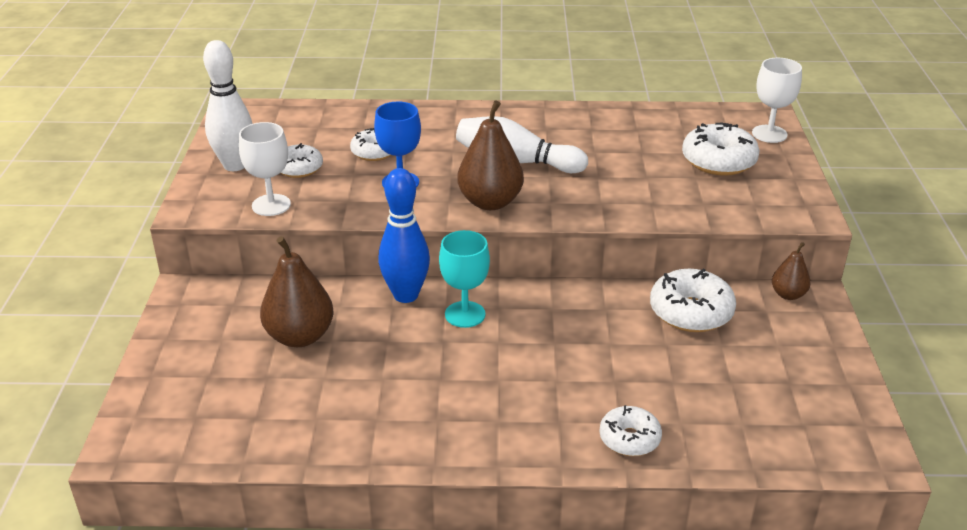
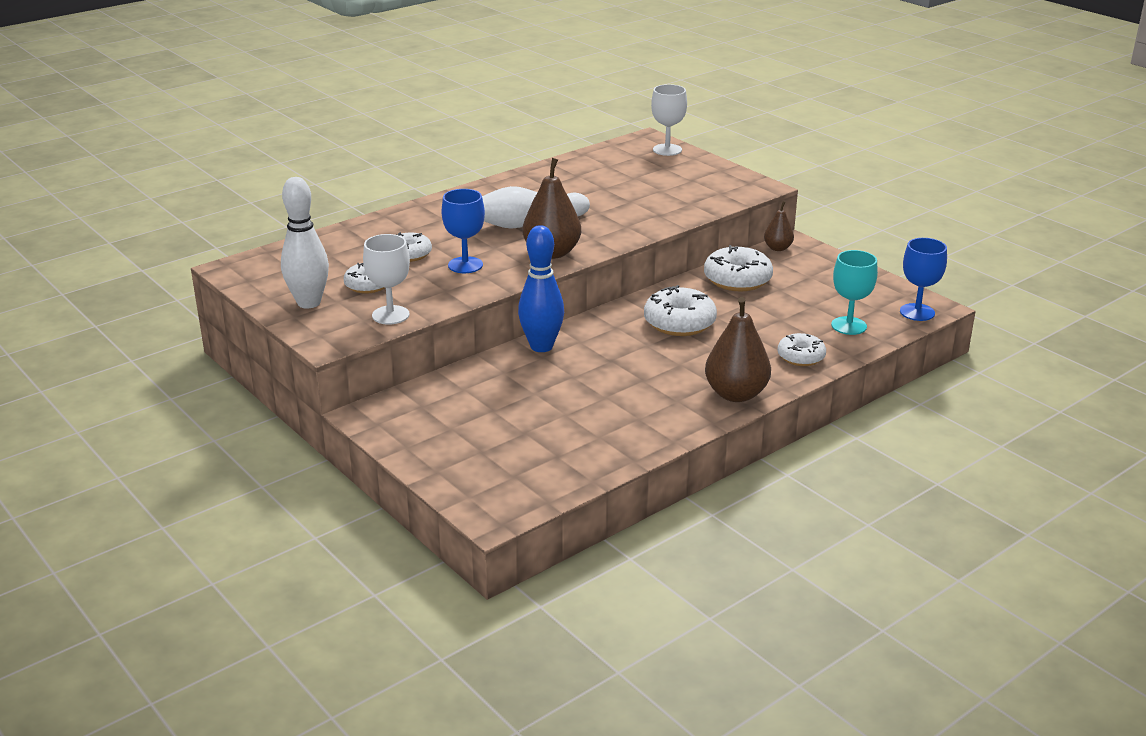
camera: 40 degrees left, 5 degrees down
brown pear [260,236,334,347] -> brown pear moved to [705,297,771,402]
turquoise goblet [439,230,490,328] -> turquoise goblet moved to [831,250,878,335]
white donut [682,123,760,176] -> white donut moved to [644,285,717,336]
none -> blue goblet [900,238,947,321]

